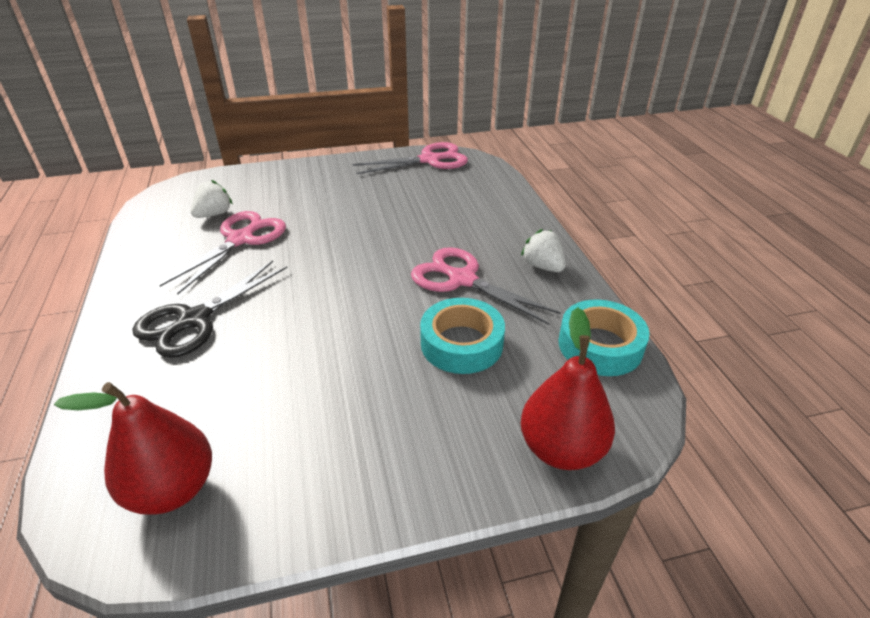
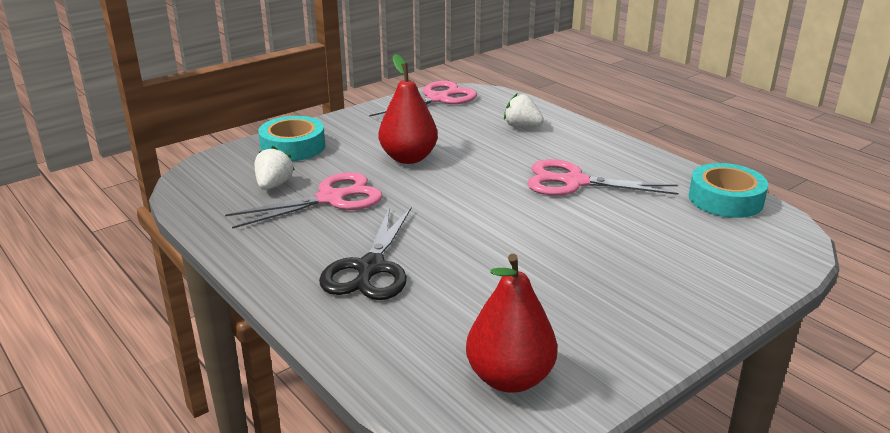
camera: 25 degrees left, 10 degrees down
pink scissors [159,211,286,295] -> pink scissors turned 60 degrees clockwise [225,172,383,229]
turquoise tape [420,298,505,374] -> turquoise tape moved to [258,116,325,161]
white strawberry [521,229,565,272] -> white strawberry moved to [504,93,544,128]
red pear [521,307,615,470] -> red pear moved to [379,54,438,164]

